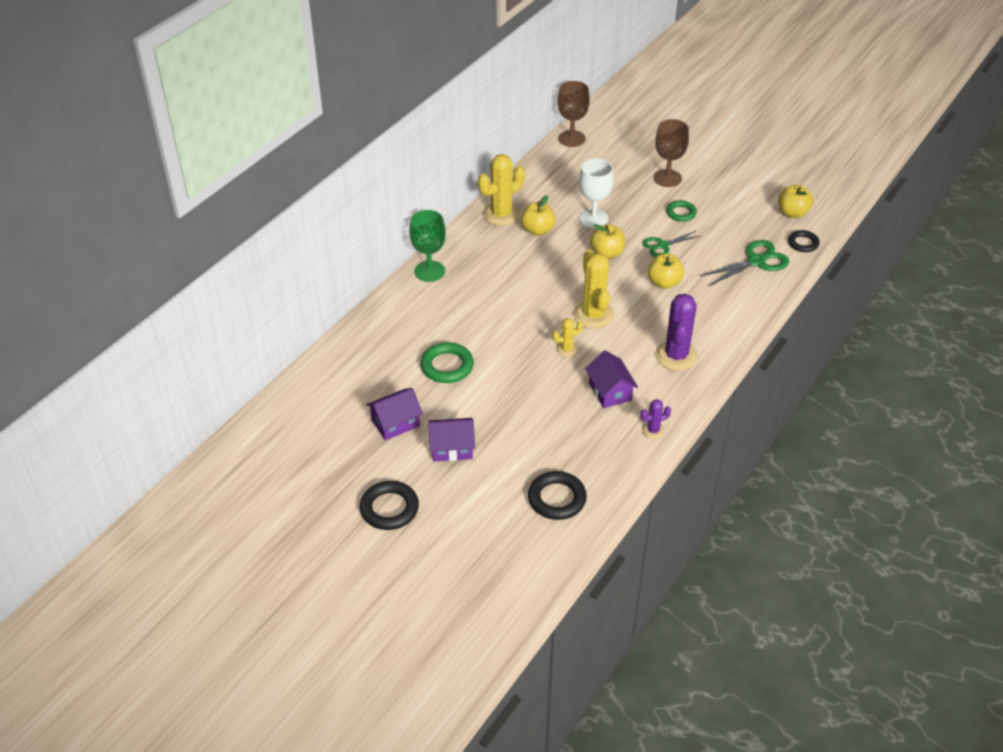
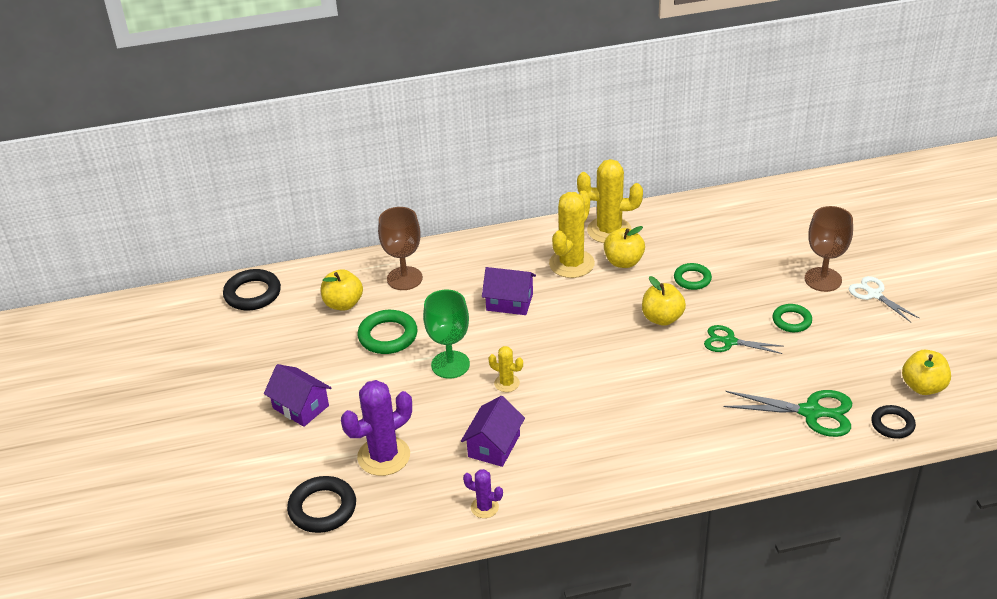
camera: 45 degrees right, 5 degrees down
black ring [360,481,419,530] -> black ring moved to [223,269,281,311]
purple house [366,388,423,440] -> purple house moved to [482,267,536,315]
green goblet [410,210,446,282] -> green goblet moved to [423,290,470,378]
brown goblet [558,81,590,147] -> brown goblet moved to [378,207,423,290]
yellow cactus [573,250,614,329] -> yellow cactus moved to [549,191,595,278]
white goblet [579,158,614,228] -> green ring [674,263,712,290]
yellow apple [648,254,684,289] -> yellow apple moved to [321,269,363,311]
purple cactus [655,293,698,371] -> purple cactus moved to [341,380,412,476]
none -> white scissors [849,276,919,322]

